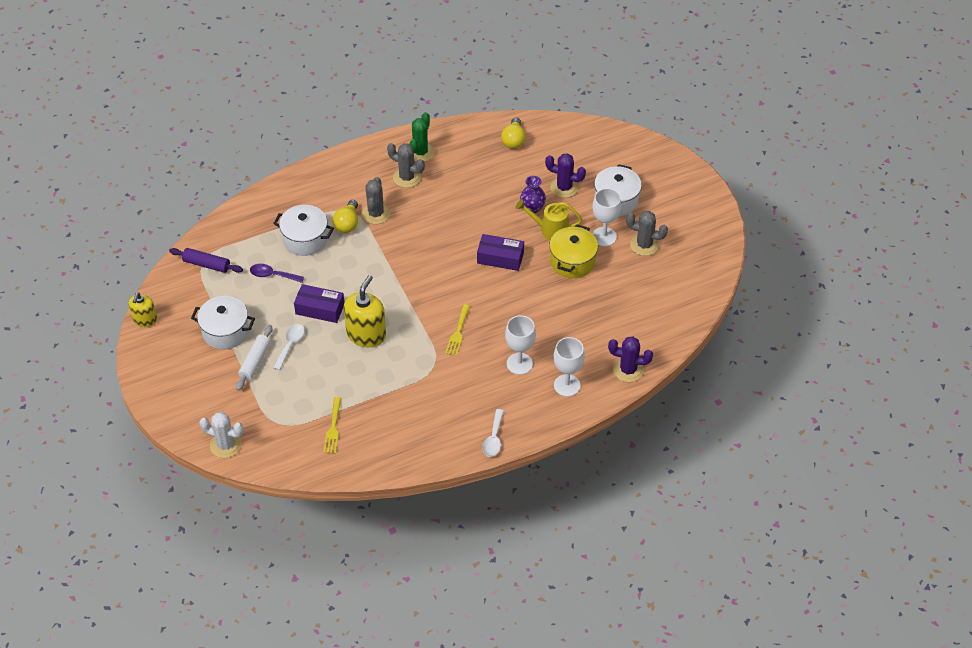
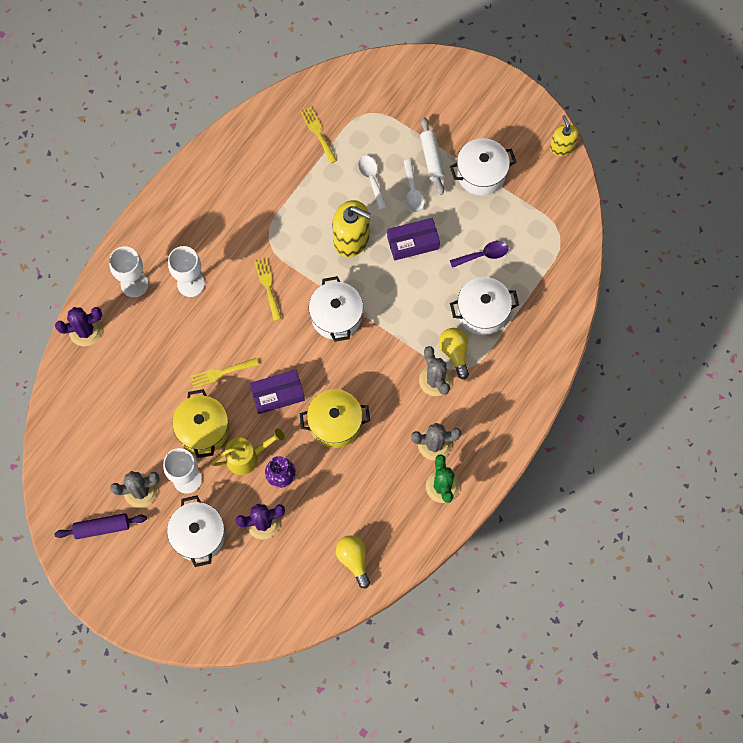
camera: 150 degrees right, 20 degrees up
purple rolling pin [169,248,243,273] -> purple rolling pin moved to [55,513,147,539]
white cactus [199,412,244,458] -> none
yellow soap dispenser [344,275,386,347] -> yellow soap dispenser turned 60 degrees counterclockwise [332,200,371,257]
white spoon [482,409,504,457] -> white spoon moved to [358,155,387,209]
none -> yellow fork [190,358,259,388]
none -> yellow pot [300,389,370,448]
none -> white pot [309,276,363,342]

